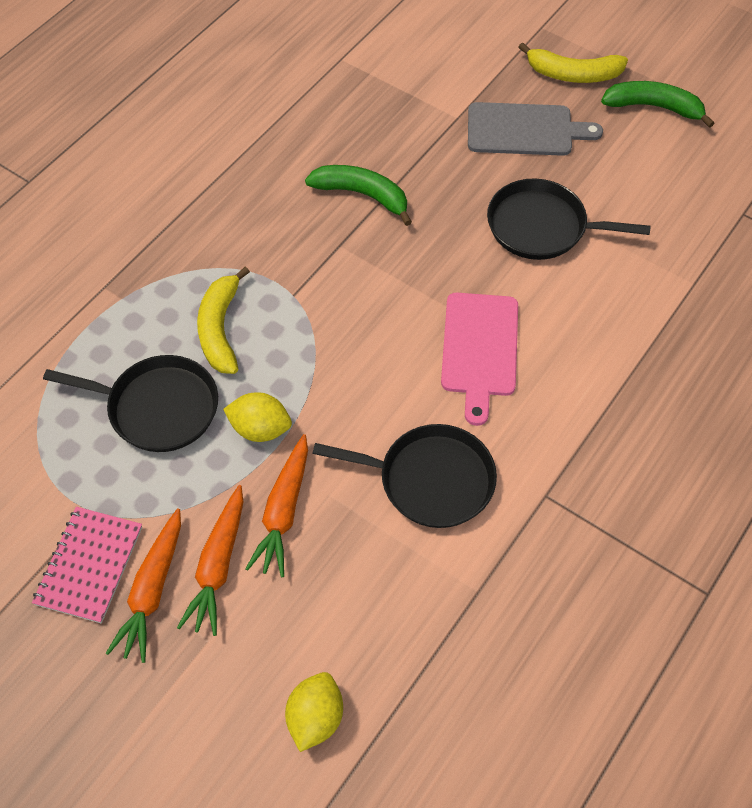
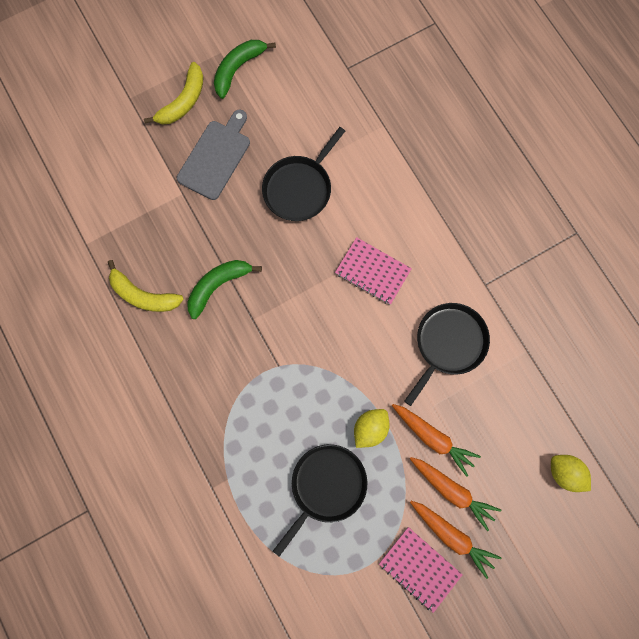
camera: 65 degrees left, 20 degrees up
yellow banana [197,267,250,374] -> yellow banana moved to [108,260,184,312]
pink cutting board [441,293,518,426] -> pink notebook [335,237,412,305]

